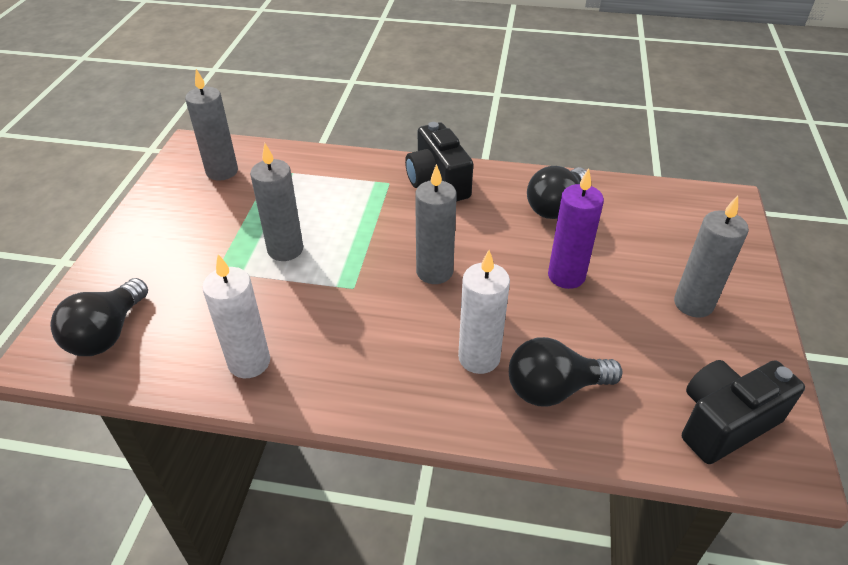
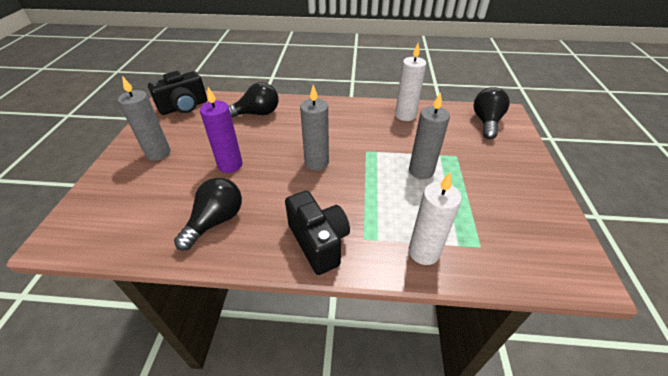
camera: 175 degrees right, 0 degrees up
grey candle [185,69,238,181] -> none
white candle [458,250,510,374] -> white candle moved to [409,172,462,265]

